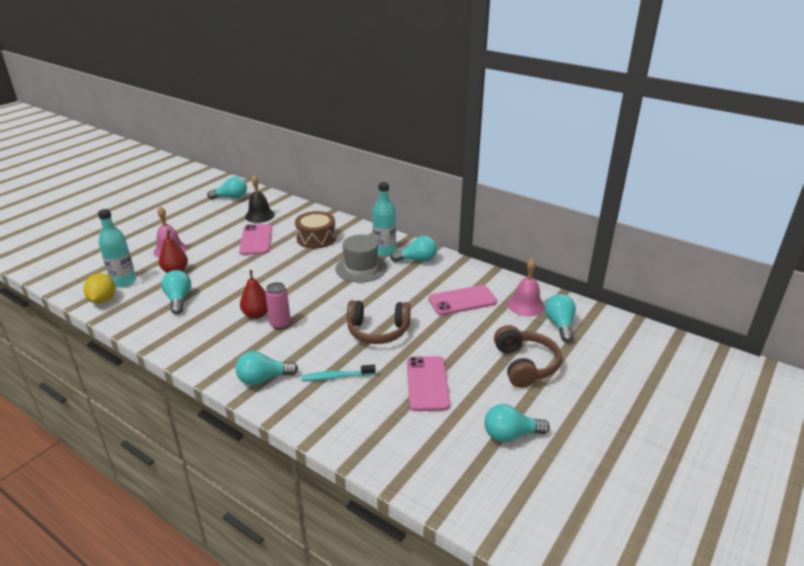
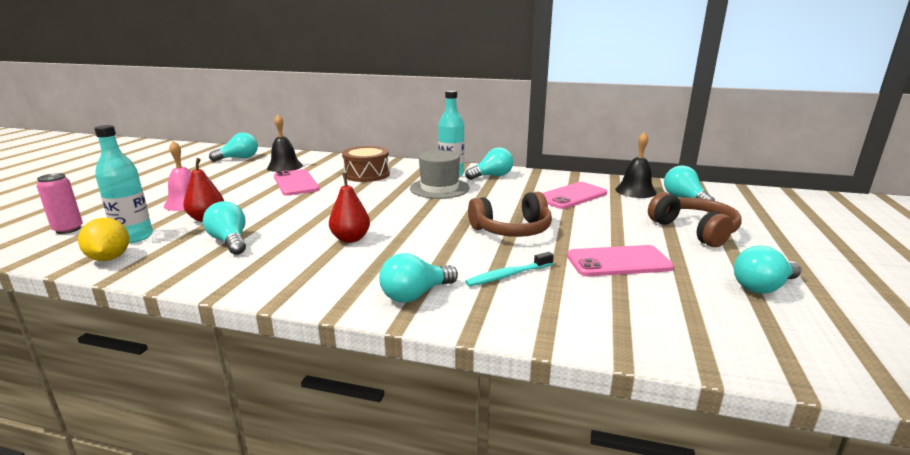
camera: 20 degrees left, 10 degrees down
pink can [265,282,291,329] -> pink can moved to [36,173,83,234]
pink phone [407,356,450,411] -> pink phone turned 75 degrees counterclockwise [567,245,674,276]
pink bell [508,258,545,317] -> black bell [615,132,656,198]

